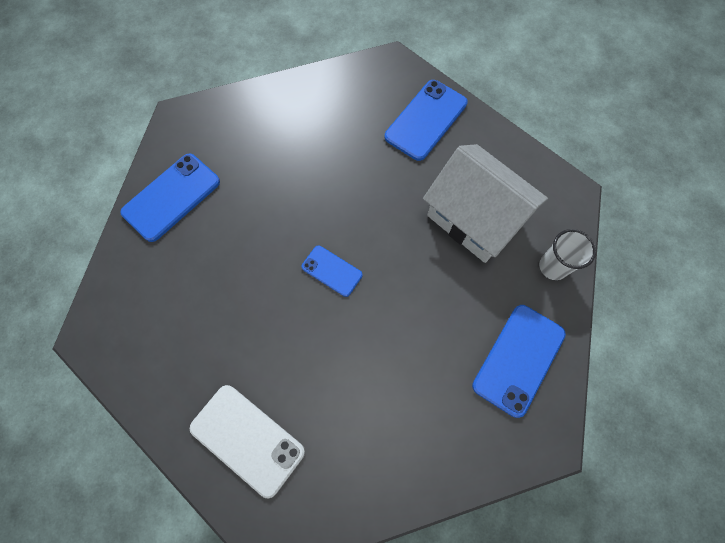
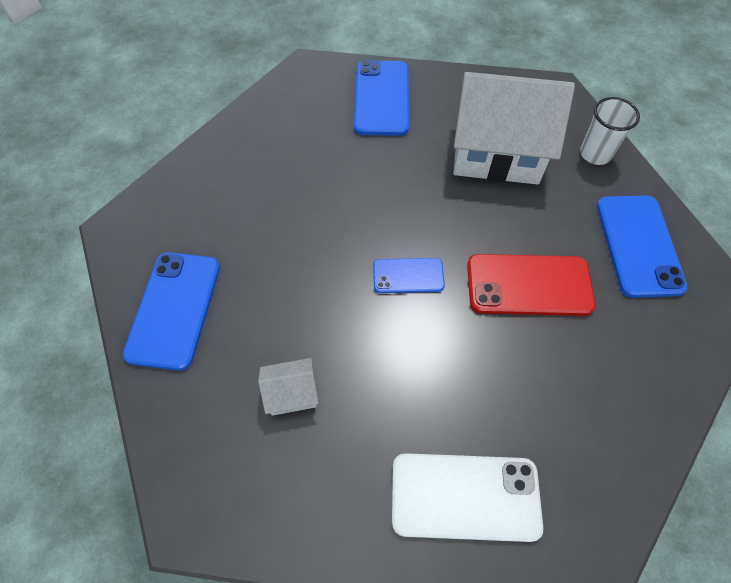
camera: 35 degrees left, 10 degrees down
none -> white house [258,358,319,416]
none -> red phone [467,254,596,316]

